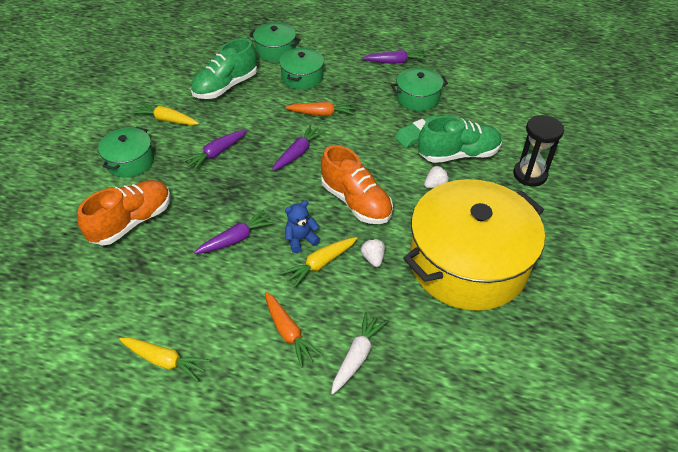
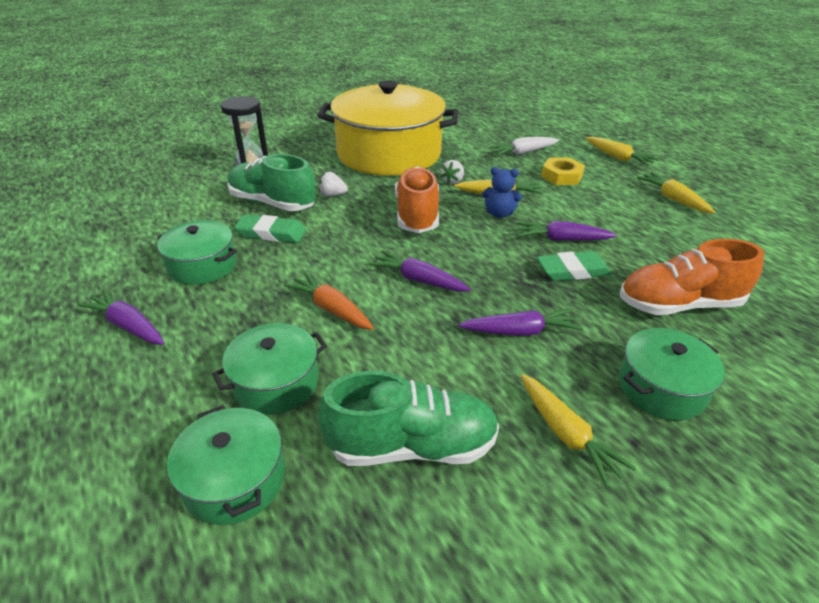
camera: 140 degrees left, 10 degrees down
orange carrot [265,292,323,368] -> yellow nut [541,157,585,185]
purple carrot [272,125,325,171] -> purple carrot turned 45 degrees clockwise [368,250,471,292]
none -> green eraser [537,251,612,281]
none -> yellow carrot [586,137,658,166]

